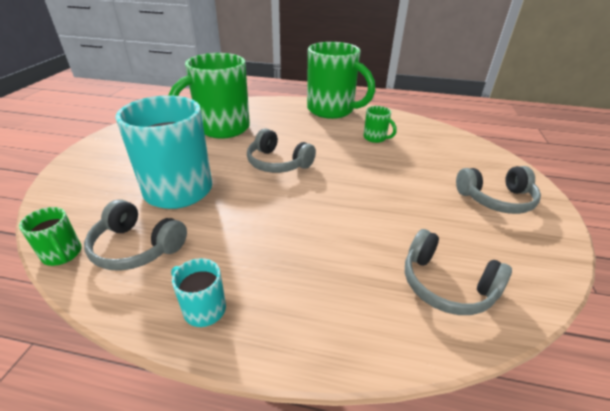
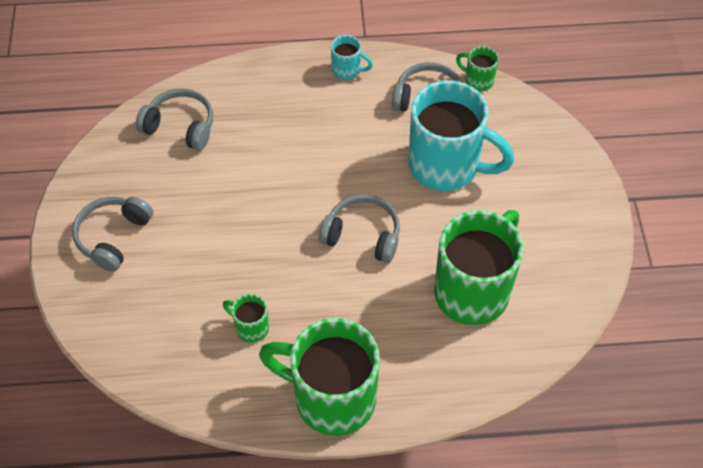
camera: 165 degrees right, 20 degrees up
grey headphones [456,166,541,214] -> grey headphones turned 45 degrees counterclockwise [72,197,153,272]

